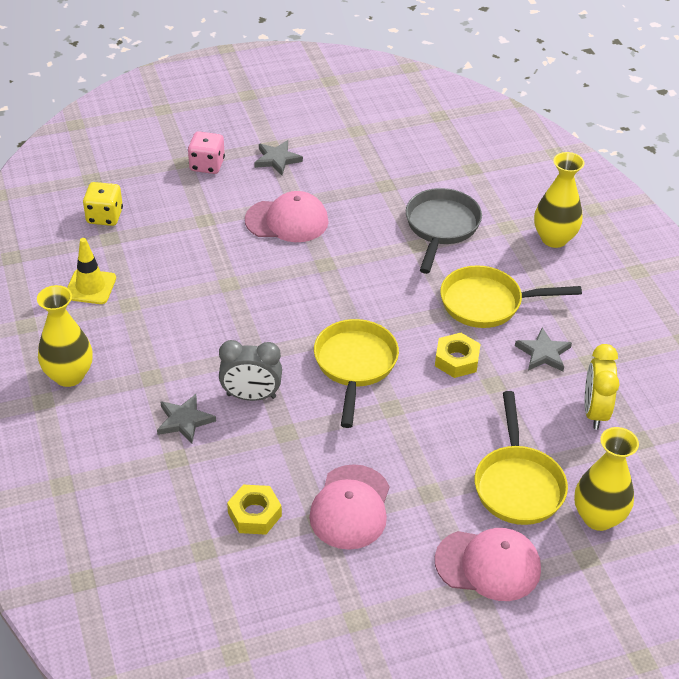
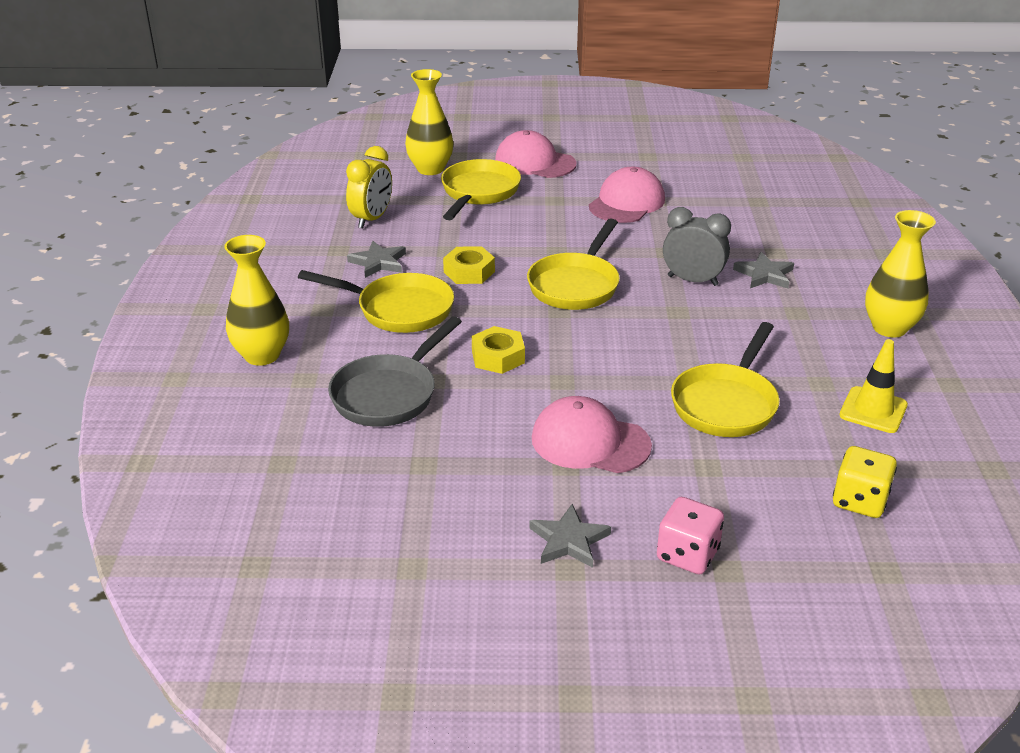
camera: 160 degrees left, 10 degrees down
yellow nut [227,484,282,535] -> yellow nut moved to [472,326,525,374]
none -> yellow pan [671,322,780,437]

